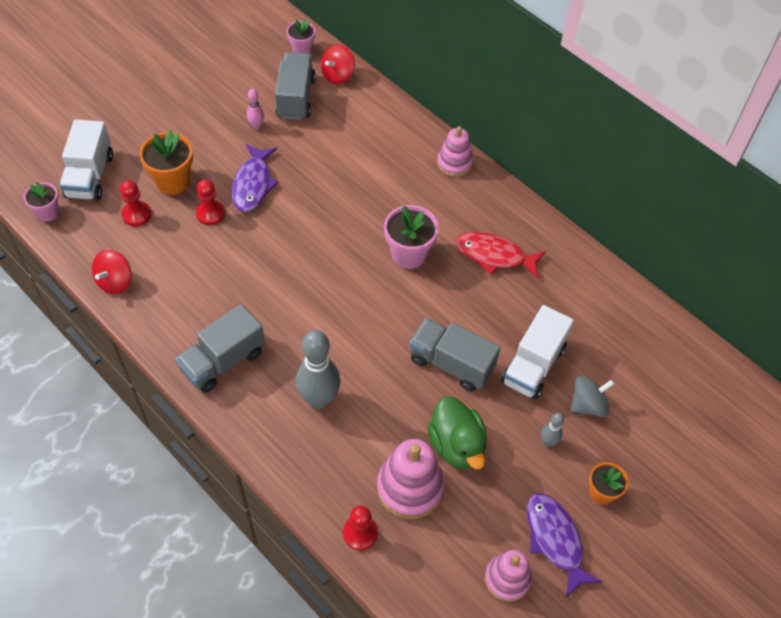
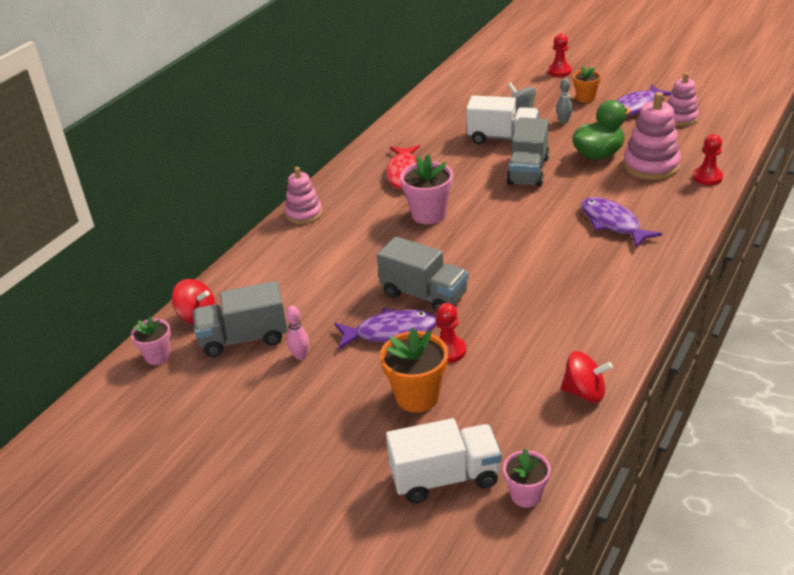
camera: 100 degrees left, 20 degrees down
red pawn [120,180,152,227] -> red pawn moved to [548,34,572,77]
grey truck [175,304,265,393] -> grey truck moved to [377,237,469,312]
grey bowling pin [296,330,340,409] -> purple fish [581,197,662,248]

